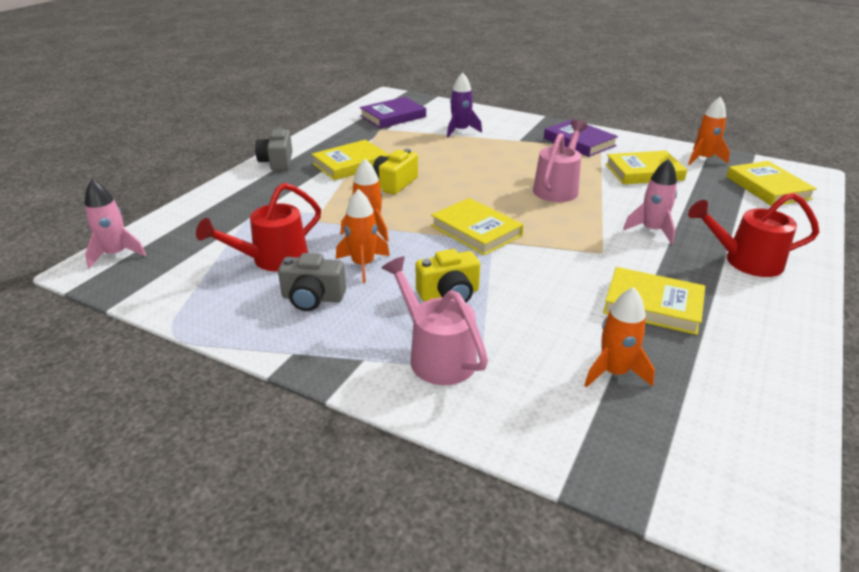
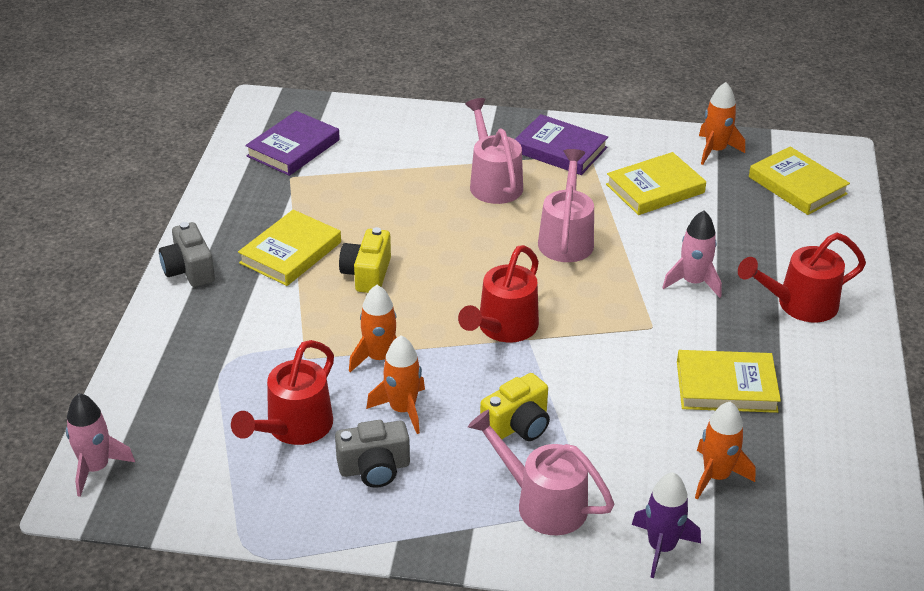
camera: 20 degrees left, 5 degrees up
yellow book [431,198,523,255] -> red watering can [458,245,539,342]
purple rocket [447,72,482,138] -> purple rocket moved to [632,472,701,578]
none -> pink watering can [465,98,523,204]

